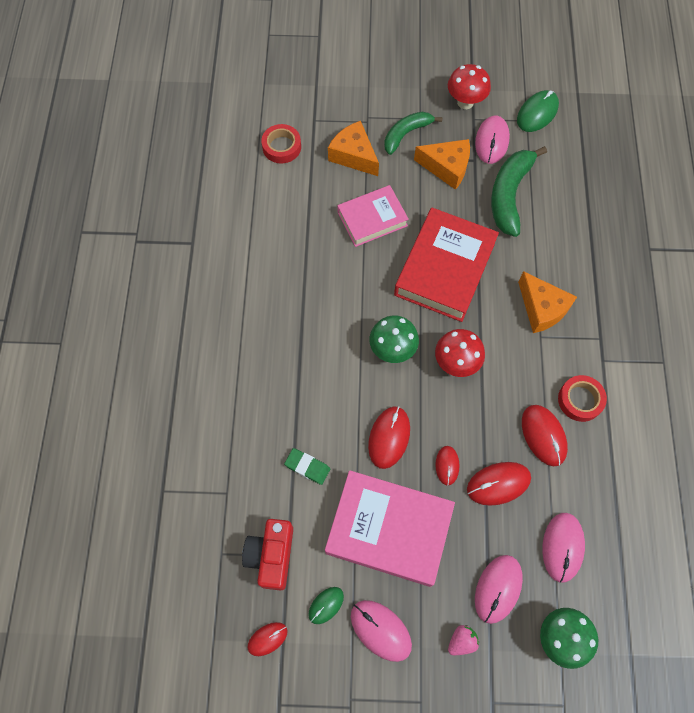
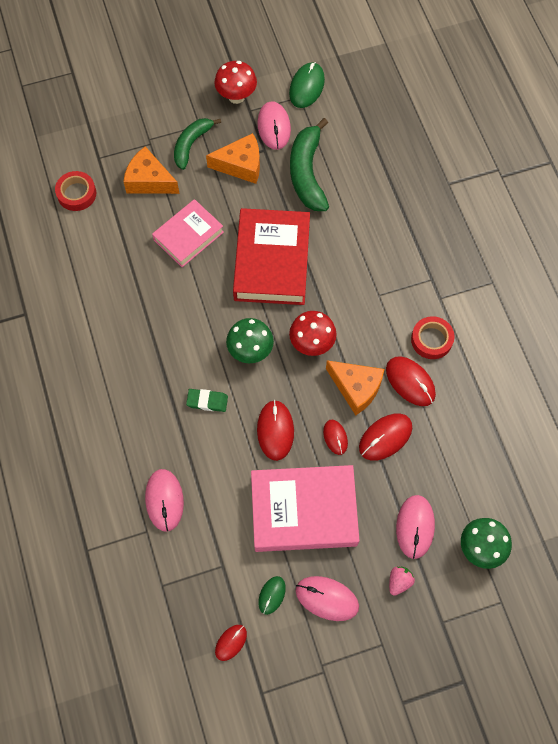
camera: 20 degrees left, 0 degrees up
red camera [242,519,293,590] -> none
green eraser [284,448,330,485] -> green eraser moved to [186,389,228,412]
orange cheese [518,271,577,333] -> orange cheese moved to [326,360,384,415]
pink mouse [542,513,585,583] -> pink mouse moved to [145,469,184,532]

